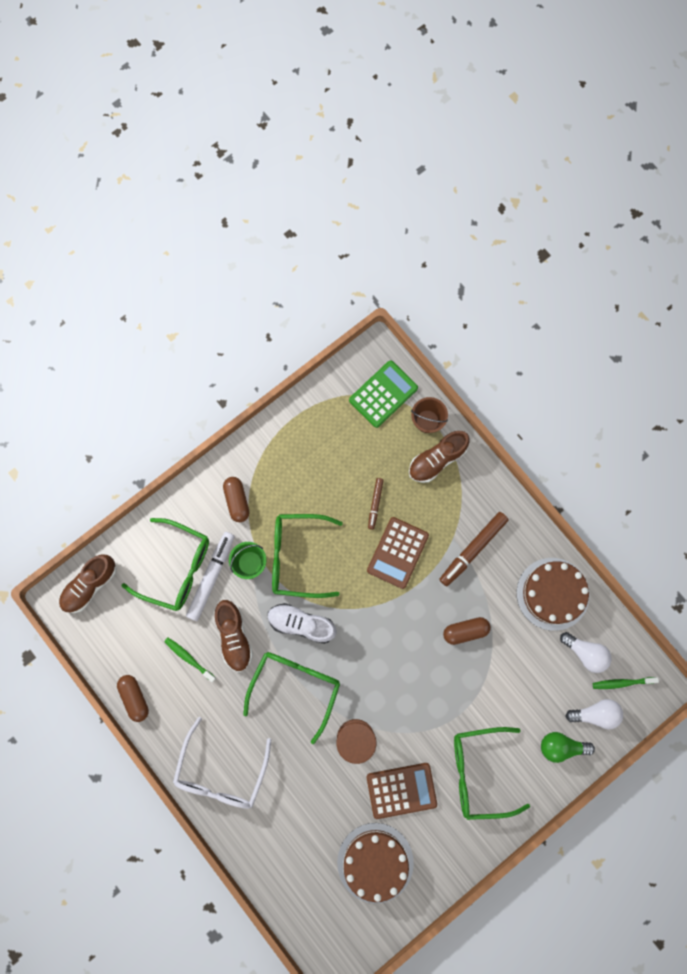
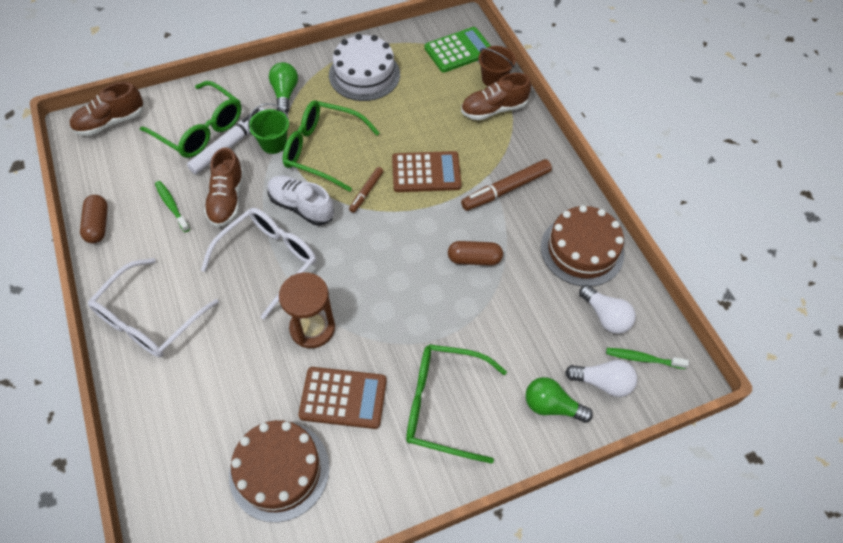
camera: 15 degrees right, 20 degrees down
brown capsule [223,477,249,522] -> green light bulb [269,62,298,114]
green glasses [243,652,340,744] -> white glasses [201,208,316,319]
brown calculator [367,517,429,589] -> brown calculator turned 135 degrees counterclockwise [392,151,462,192]
brown marker [368,478,384,530] -> brown marker moved to [349,167,383,213]
none -> white cake [329,34,400,101]

